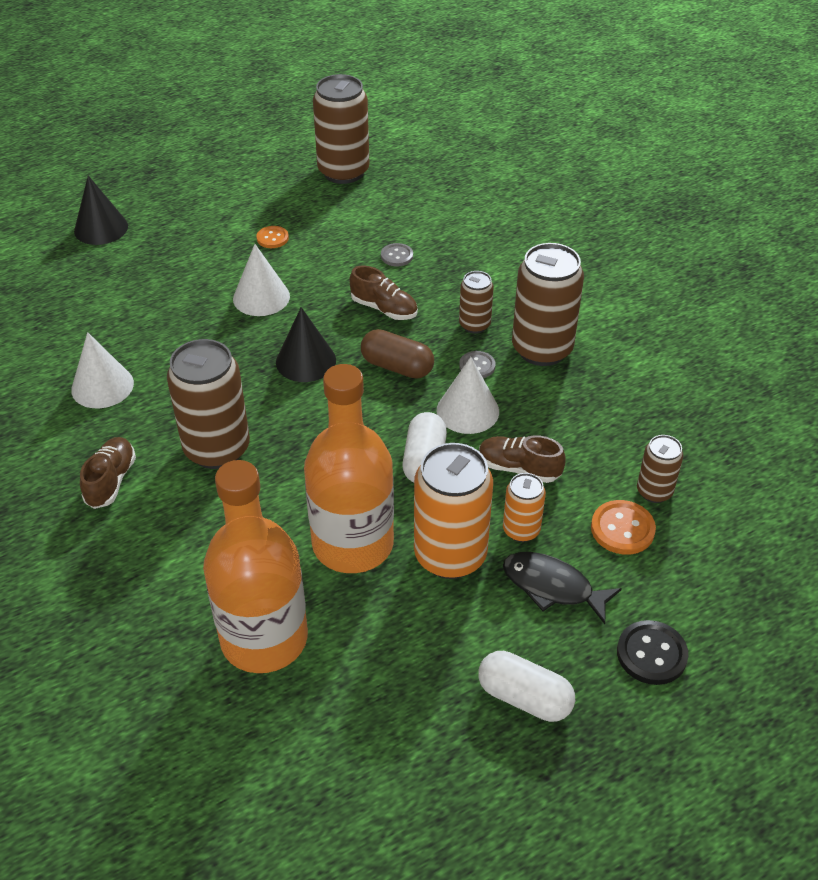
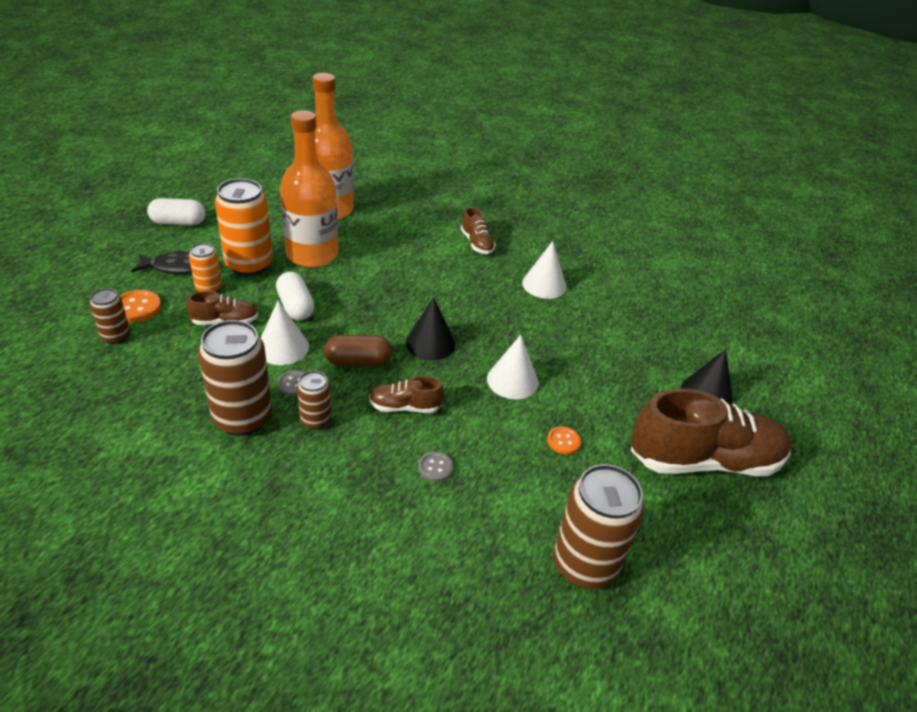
camera: 145 degrees right, 5 degrees down
brown can [167,339,250,469] -> none
black button [617,620,688,685] -> none
none -> brown shoe [631,388,792,476]

